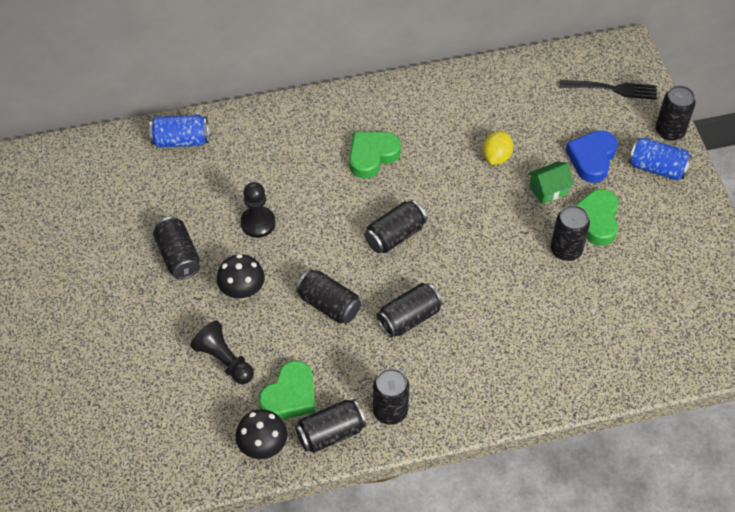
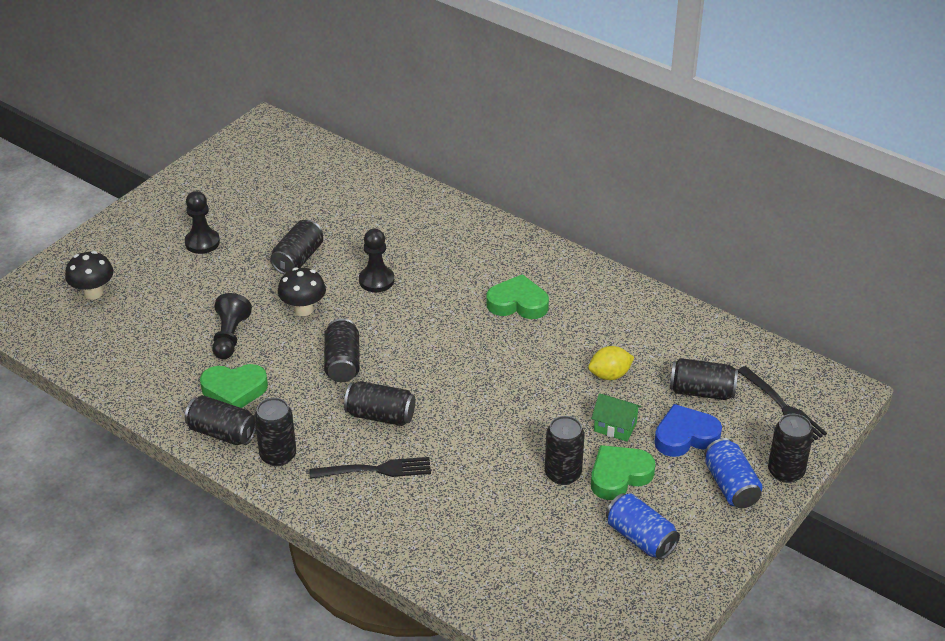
camera: 50 degrees right, 15 degrees down
blue can [149,115,209,148] -> blue can moved to [606,493,680,560]
black mushroom [236,409,287,459] -> black mushroom moved to [65,251,114,300]
black can [365,200,427,253] -> black can moved to [670,358,738,400]
none -> black pawn [185,191,220,254]
none -> black fork [310,457,431,479]

